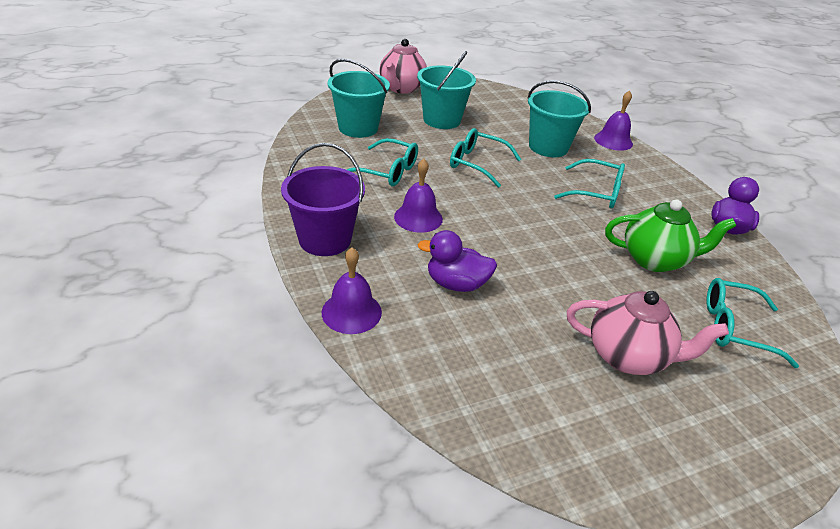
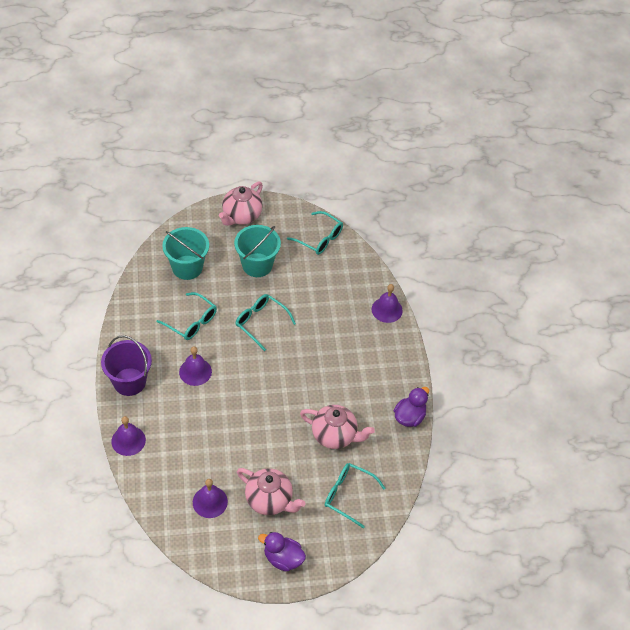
camera: 15 degrees right, 15 degrees up
purple duck [417,230,497,292] -> purple duck moved to [258,532,306,572]
turquoise bucket [527,80,591,157] -> none
turquoise glasses [554,159,625,209] -> turquoise glasses moved to [287,211,343,255]
green teapot [605,199,736,272] -> pink teapot [300,405,375,449]
none -> purple bell [193,479,228,518]

